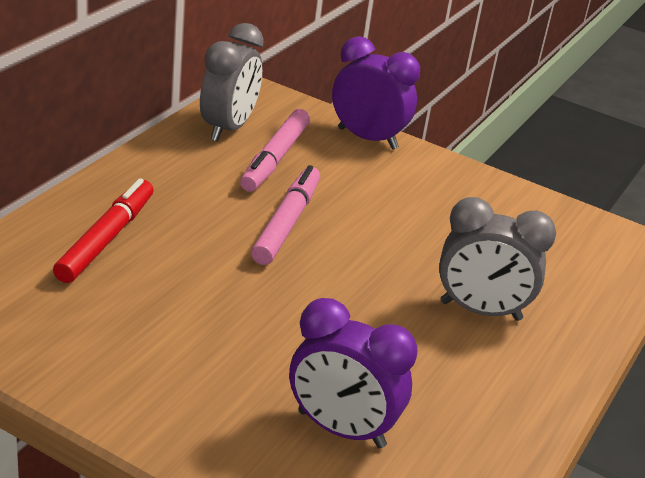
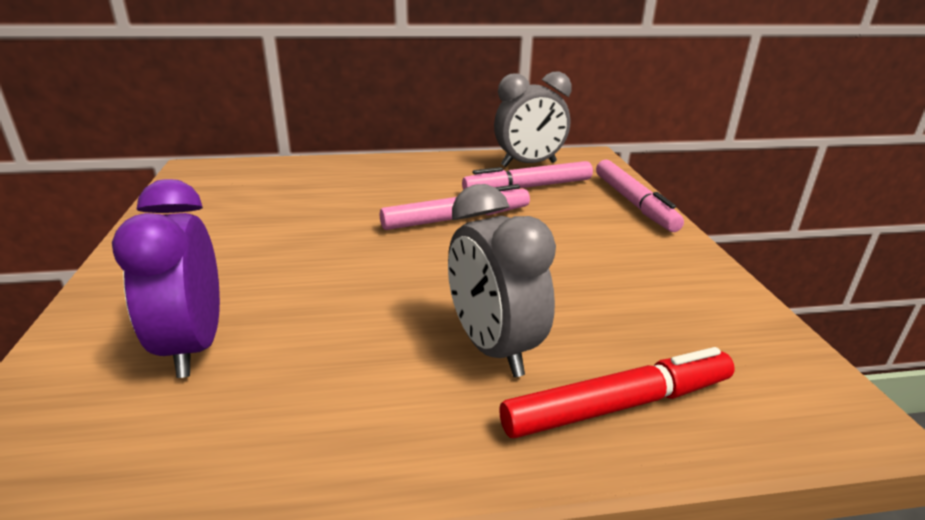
camera: 55 degrees right, 5 degrees down
red marker [53,178,154,283] -> red marker moved to [500,347,735,439]
purple clock [332,36,420,150] -> pink marker [596,160,684,232]

